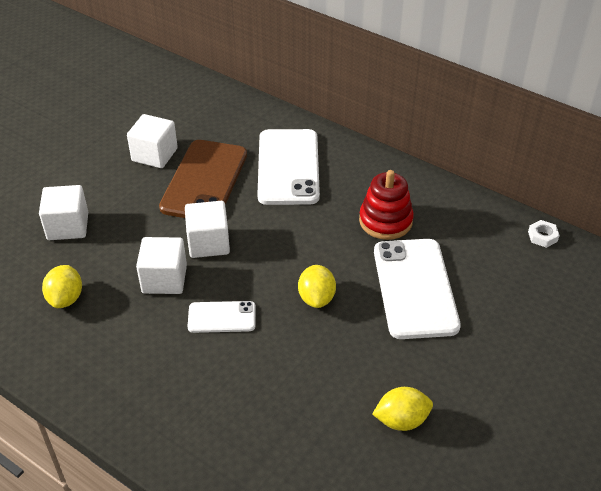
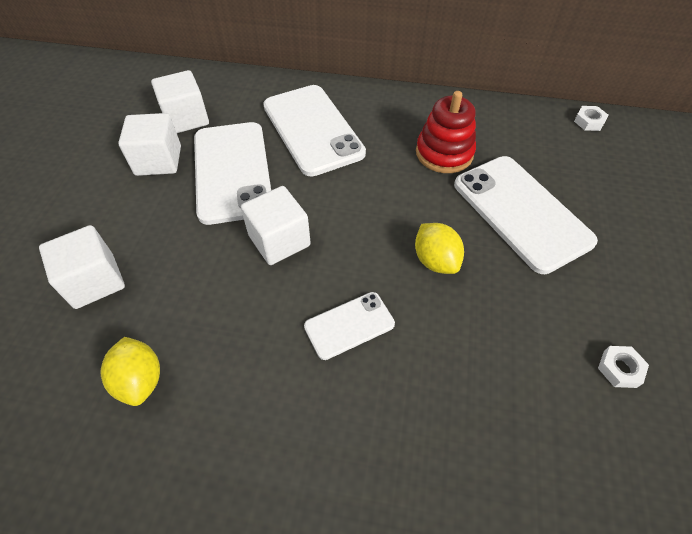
camera: 25 degrees left, 10 degrees up
white cube [136,237,187,294] -> white cube moved to [151,70,209,133]
brown phone [159,140,247,218] -> white phone [194,122,271,225]
yellow lemon [372,387,433,431] -> white nut [598,346,649,388]

